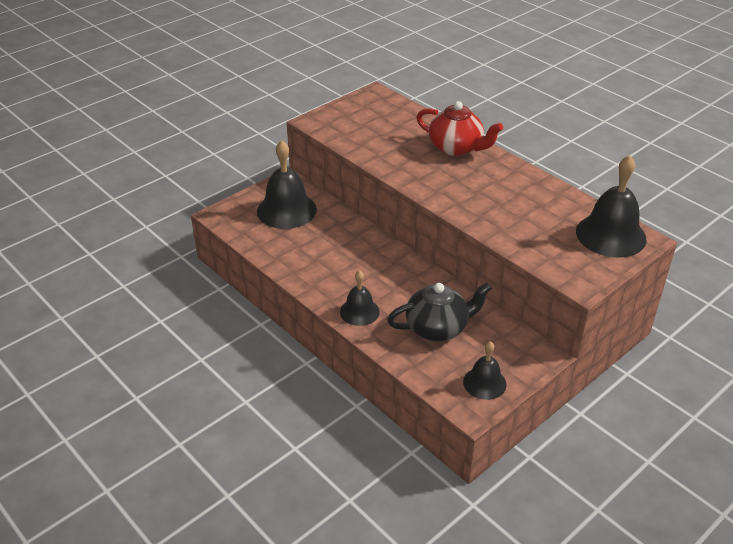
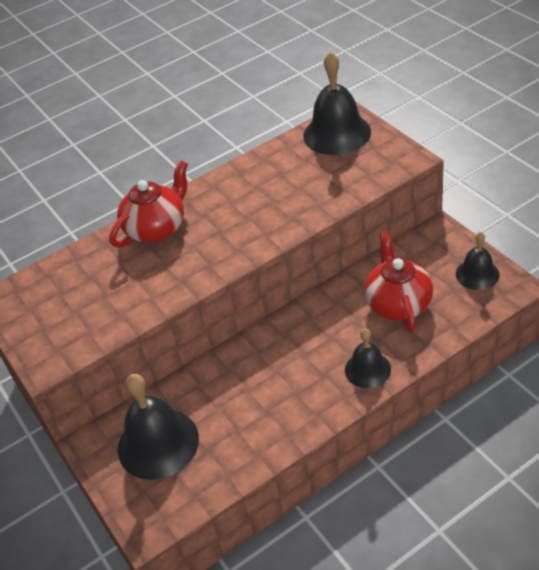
camera: 75 degrees left, 5 degrees up
black teapot [387,282,492,341] -> red teapot [364,231,433,332]

